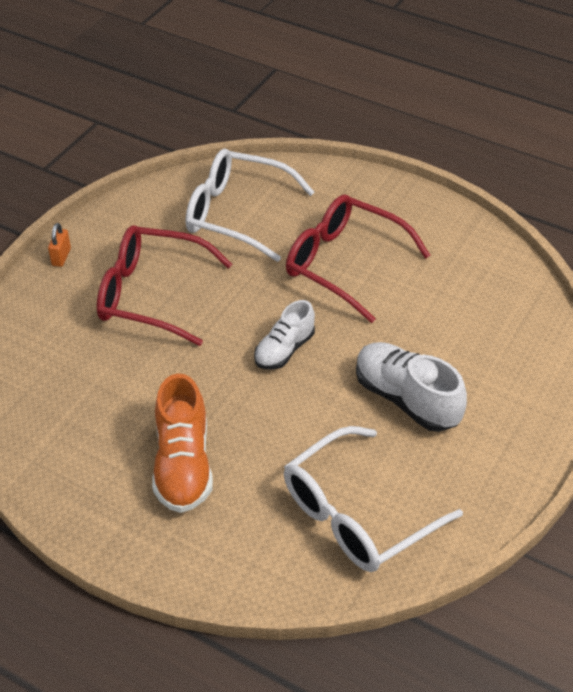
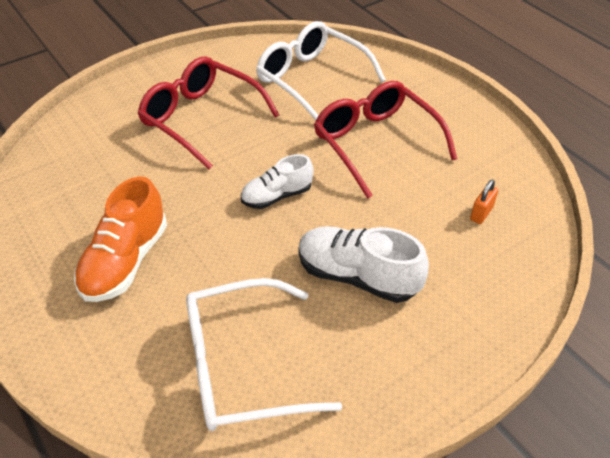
camera: 25 degrees right, 0 degrees up
orange padlock [48,223,71,267] -> orange padlock moved to [470,179,498,224]
white shoe [356,342,467,432] -> white shoe turned 45 degrees counterclockwise [299,226,429,303]

